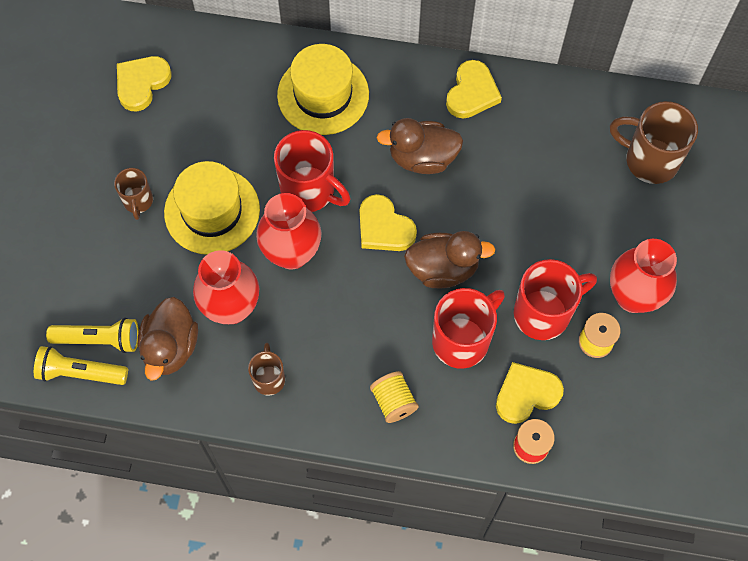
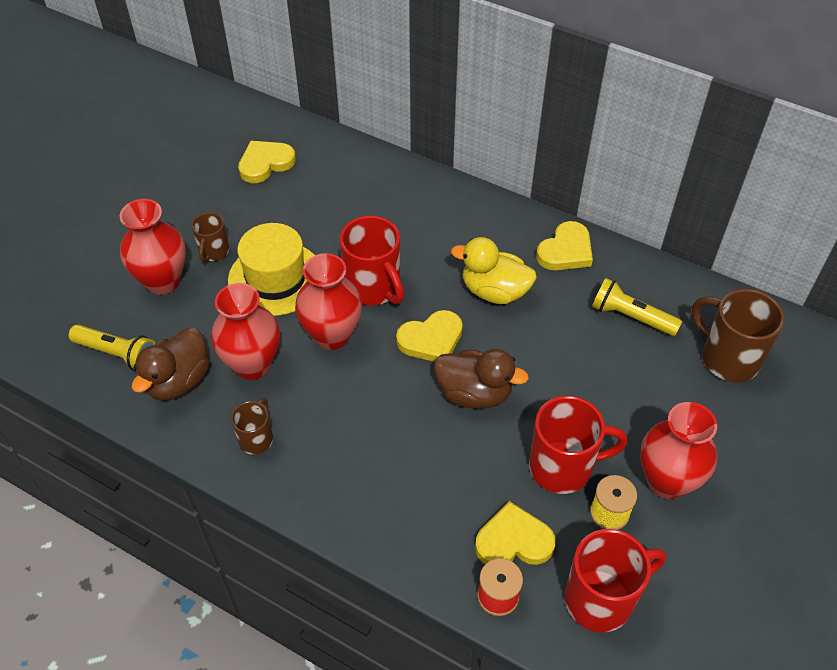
camera: 20 degrees right, 15 degrees down
yellow flashlight [34,346,128,385] -> yellow flashlight moved to [592,278,682,336]
yellow hat [277,44,369,135] -> none
yellow heart [360,194,417,251] -> yellow heart turned 90 degrees counterclockwise [396,310,463,362]
yellow spool [370,371,419,423] -> none
brown duck [377,118,463,174] -> yellow duck [451,237,537,304]
red mug [432,288,505,369] -> red mug moved to [565,529,666,632]
none -> red vase [120,199,186,295]

